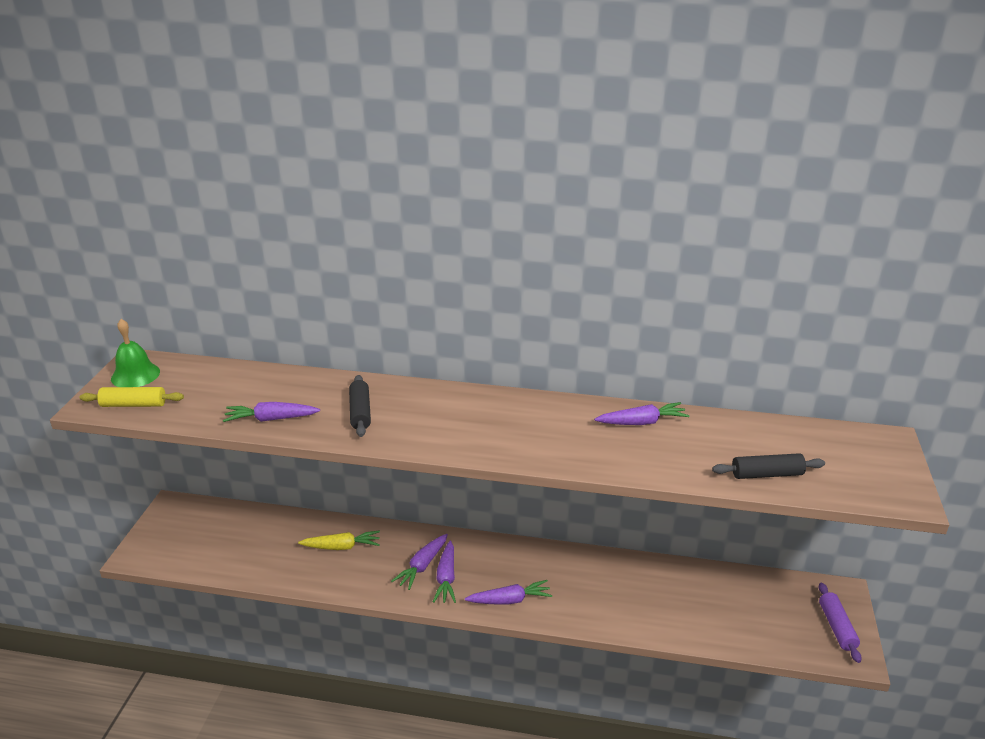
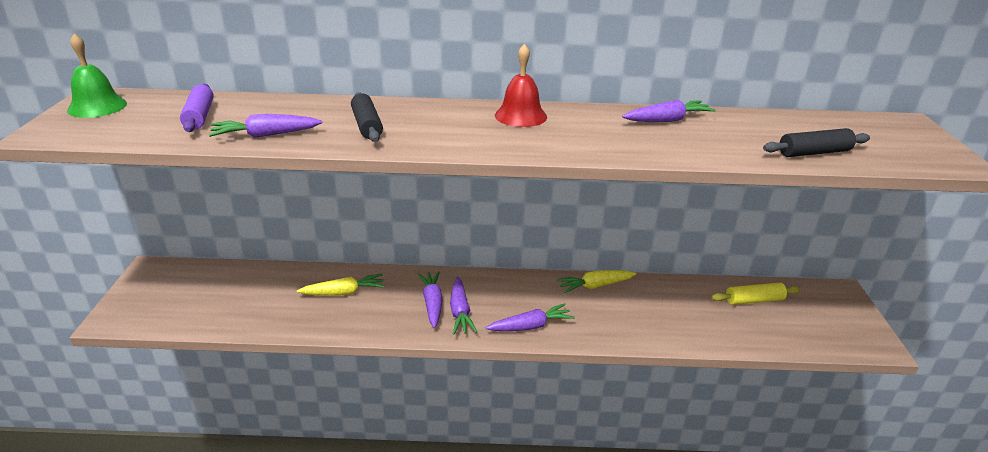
camera: 10 degrees left, 0 degrees up
yellow rolling pin [79,387,184,407] -> yellow rolling pin moved to [711,282,801,305]
purple carrot [391,534,448,590] -> purple carrot turned 150 degrees clockwise [418,271,443,328]
purple rolling pin [818,583,862,663] -> purple rolling pin moved to [180,84,214,132]
none -> red bell [495,44,547,127]
none -> yellow carrot [556,270,637,293]

